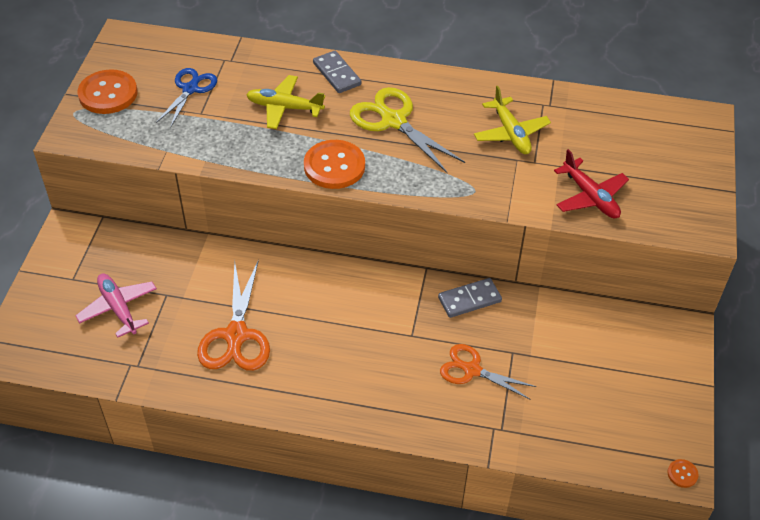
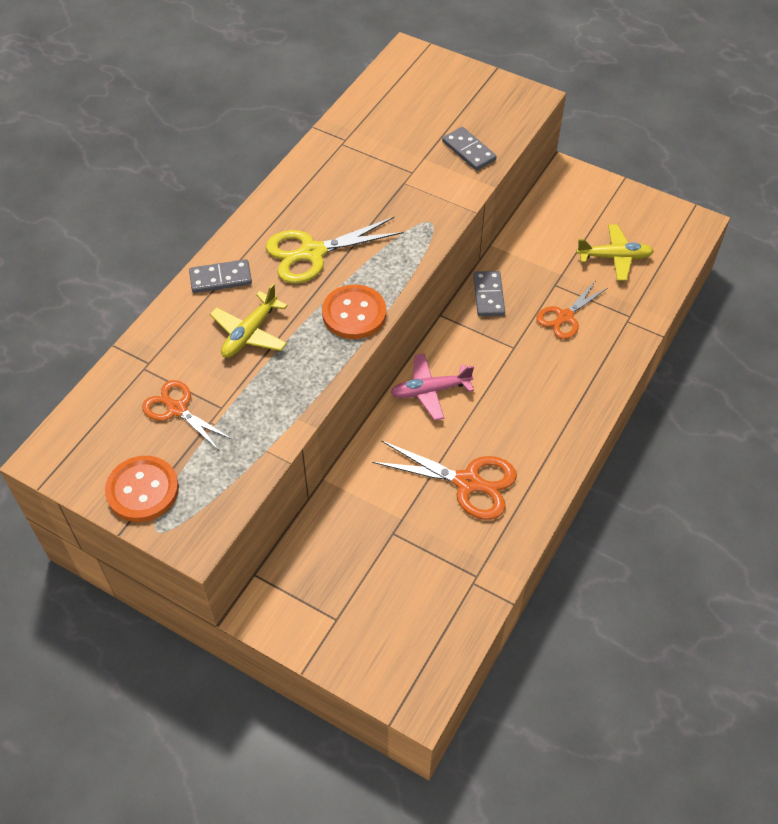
camera: 70 degrees left, 5 degrees up
pink plane [75,273,157,338] -> pink plane moved to [391,354,474,421]
blue scissors [156,68,217,128] -> orange scissors [142,380,233,450]
yellow plane [474,86,551,154] -> yellow plane moved to [576,225,654,281]
red plane [554,149,629,218] -> grey domino [442,127,497,171]
orange button [667,459,699,488] -> none

